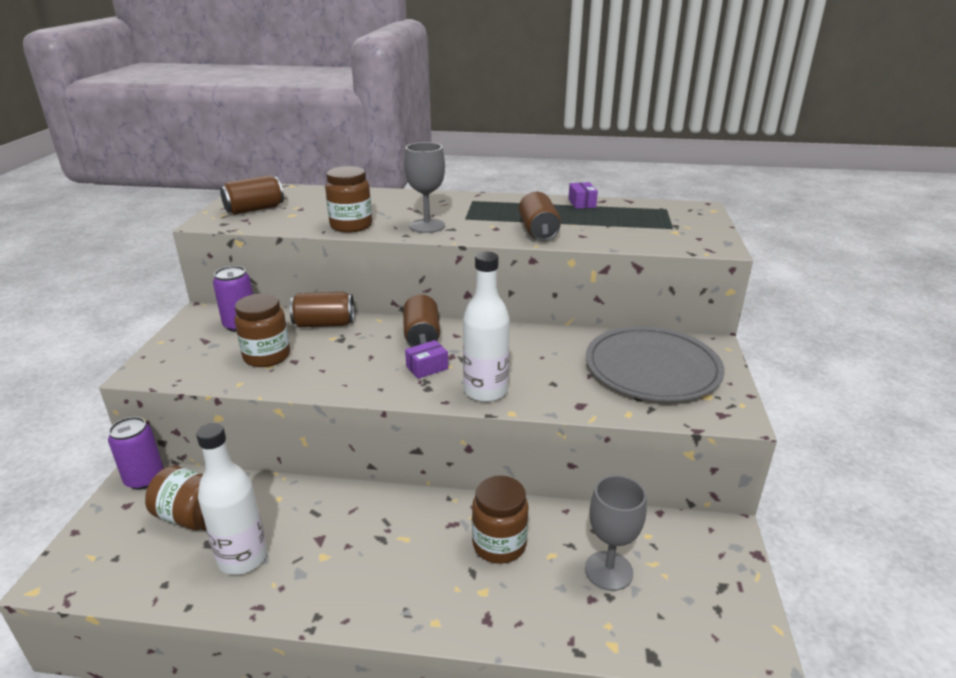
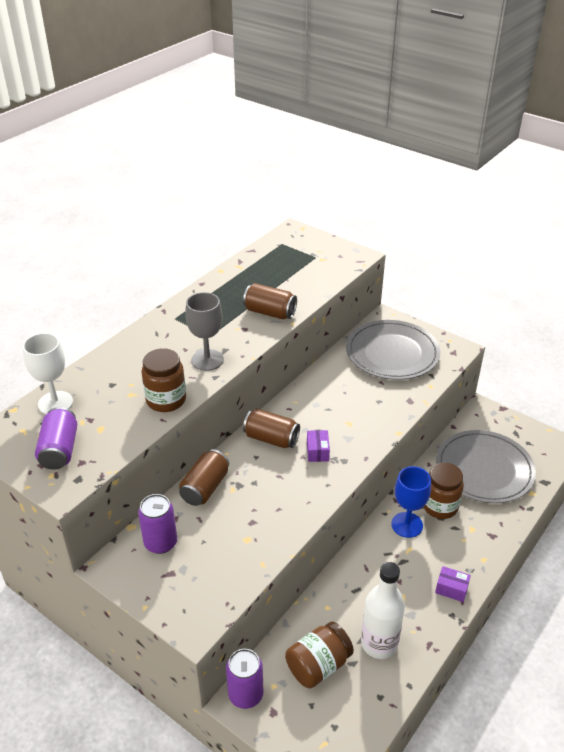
camera: 60 degrees left, 10 degrees up
brown can [220,175,284,215] -> purple can [35,407,77,470]
brown jar [235,294,290,367] -> none
white bottle [463,252,510,402] -> none
purple box [568,182,598,209] -> purple box moved to [435,566,471,602]
grey goblet [585,475,647,591] -> grey plate [436,430,536,503]
none -> white goblet [23,333,73,414]
none -> blue goblet [391,466,431,538]

